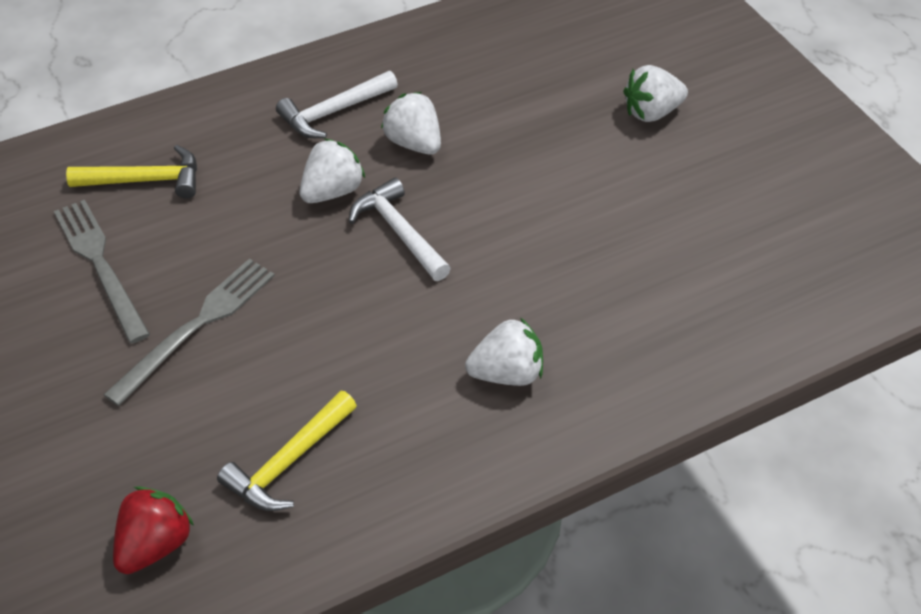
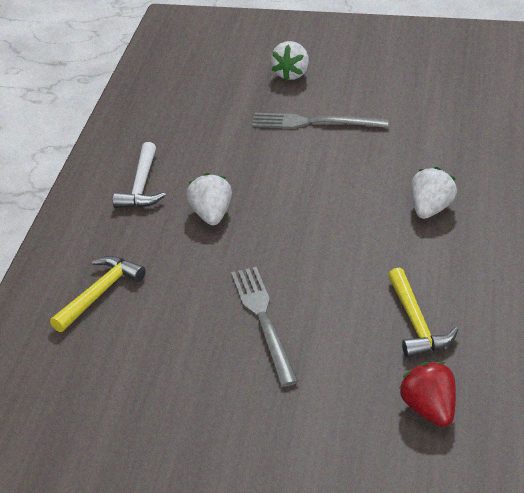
camera: 50 degrees left, 10 degrees down
grey fork [54,200,150,343] -> grey fork moved to [252,113,389,129]
white hammer [349,178,451,281] -> none
white strawberry [381,92,441,155] -> none

